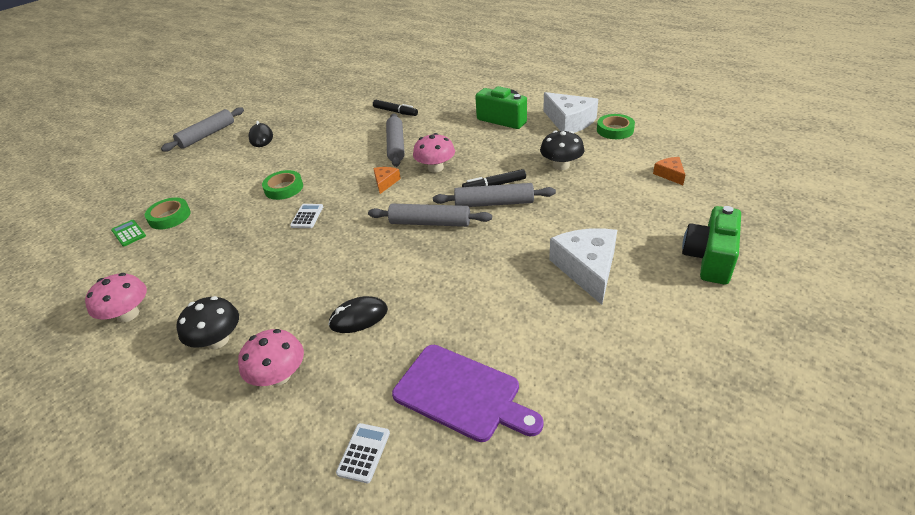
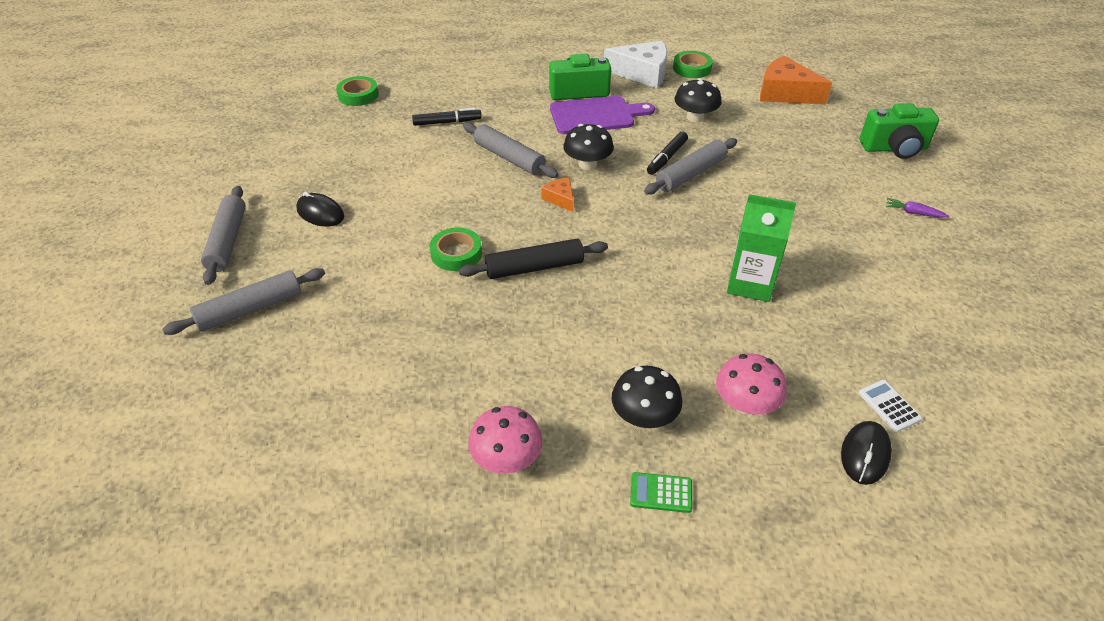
camera: 45 degrees left, 5 degrees up
green calculator [111,220,146,247] -> green calculator moved to [630,472,692,513]
green tape [145,198,191,229] -> green tape moved to [336,76,379,106]
white calculator [290,204,323,228] -> black rolling pin [459,239,608,279]
black mouse [328,296,388,333] -> black mouse moved to [841,421,892,485]
grey rolling pin [368,204,492,227] -> grey rolling pin moved to [162,268,325,335]
purple cutting board [392,345,544,442] -> purple cutting board moved to [550,96,655,134]
pink mushroom [413,133,455,173] -> black mushroom [563,124,614,170]
white cheese [549,228,617,305] -> none
orange cheese [653,157,685,185] -> orange cheese [760,56,832,104], size x1.99
green camera [682,206,741,285] -> green camera turned 75 degrees counterclockwise [860,103,939,159]
none -> green carton [727,194,796,302]
none -> purple carrot [886,198,949,218]

